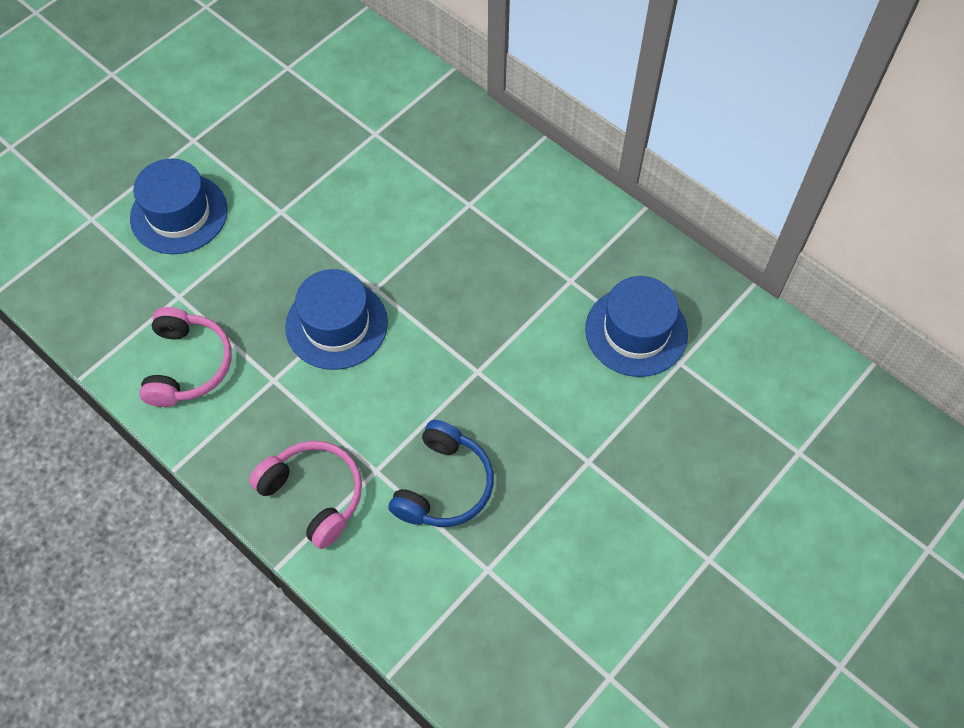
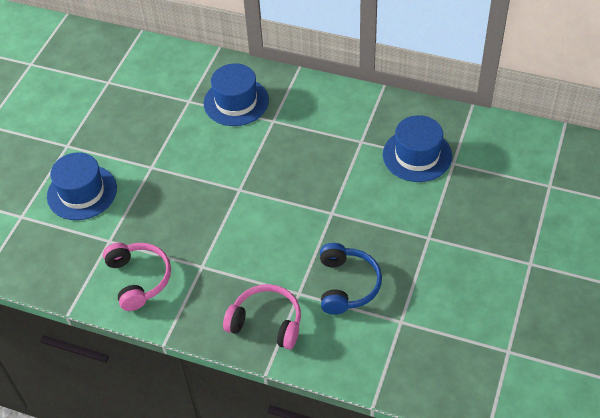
camera: 20 degrees left, 10 degrees down
blue hat [285,269,388,370] -> blue hat moved to [203,63,269,126]

